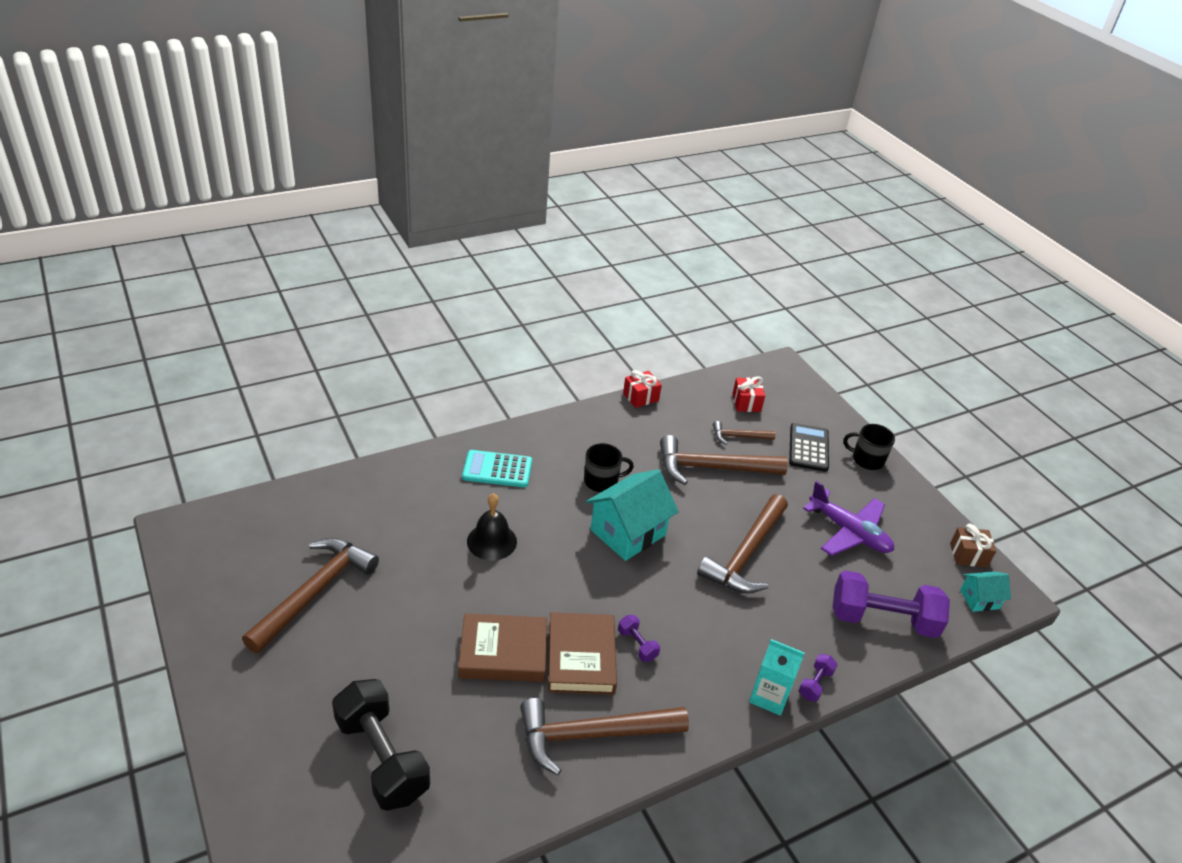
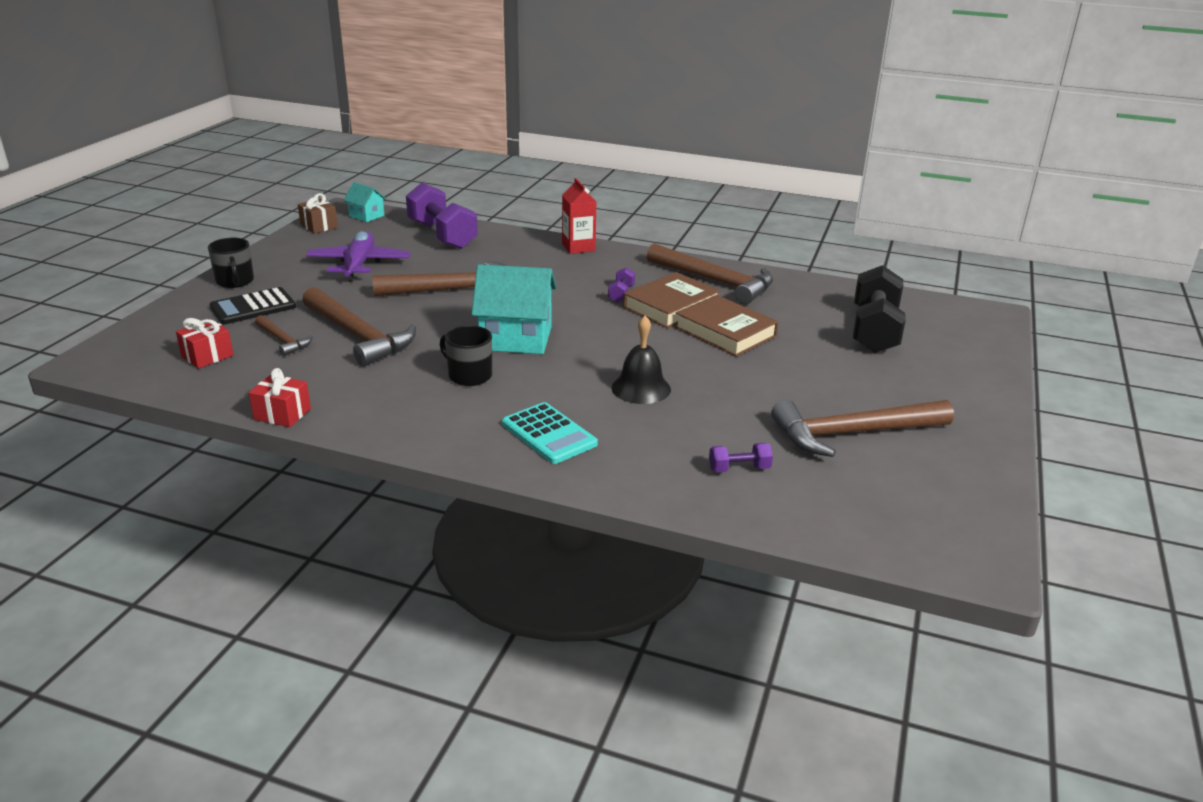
camera: 130 degrees left, 10 degrees down
turquoise carton [749,639,805,716] -> red carton [562,178,596,254]
purple dumbbell [798,654,838,702] -> purple dumbbell moved to [709,443,773,472]

